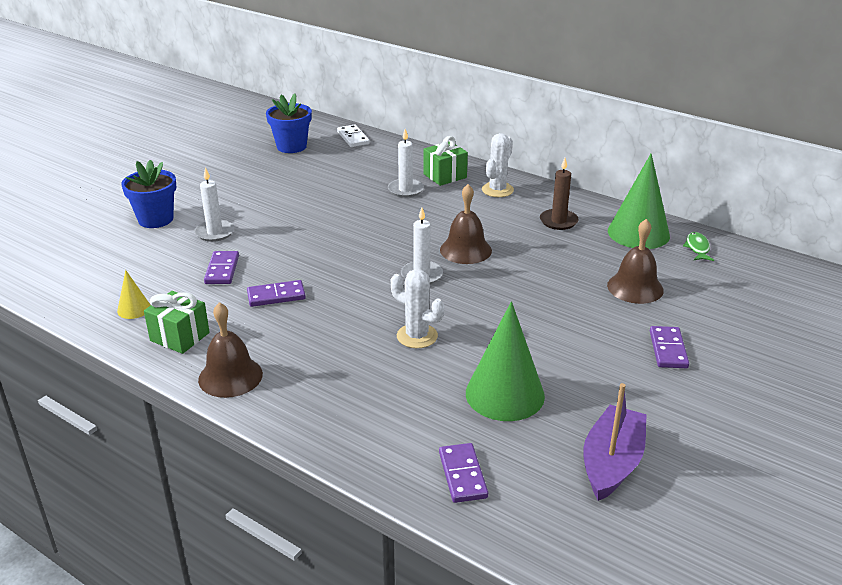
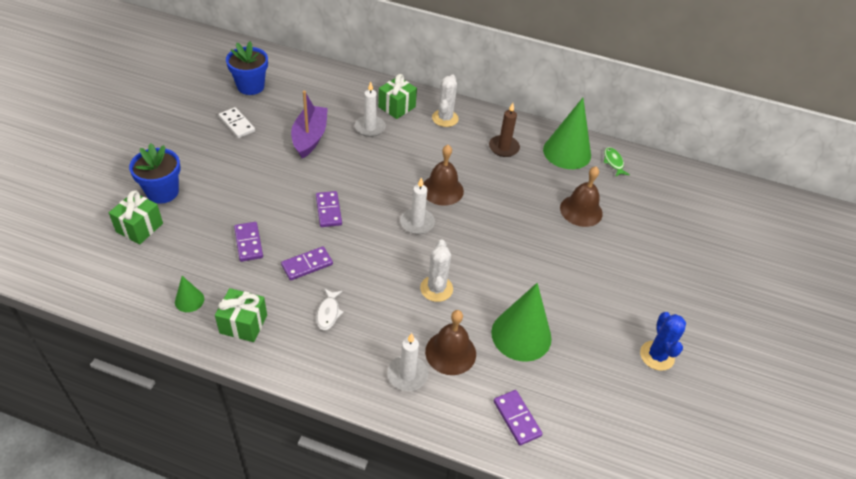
camera: 20 degrees left, 15 degrees up
yellow cone [117,270,151,319] -> green cone [175,276,204,312]
white candle [194,167,235,242] -> white candle moved to [387,333,428,391]
brown bell [198,302,263,398] -> brown bell moved to [425,310,476,375]
white domino [337,124,370,147] -> white domino moved to [219,107,255,138]
white cactus [391,269,444,348] -> white cactus turned 75 degrees clockwise [420,239,453,302]
purple boat [583,383,647,501] -> purple boat moved to [291,91,328,159]
purple domino [650,326,689,368] -> purple domino moved to [316,191,342,227]
none -> green gift [109,190,163,244]
none -> white fish [316,289,343,330]
none -> blue cactus [640,312,686,371]

